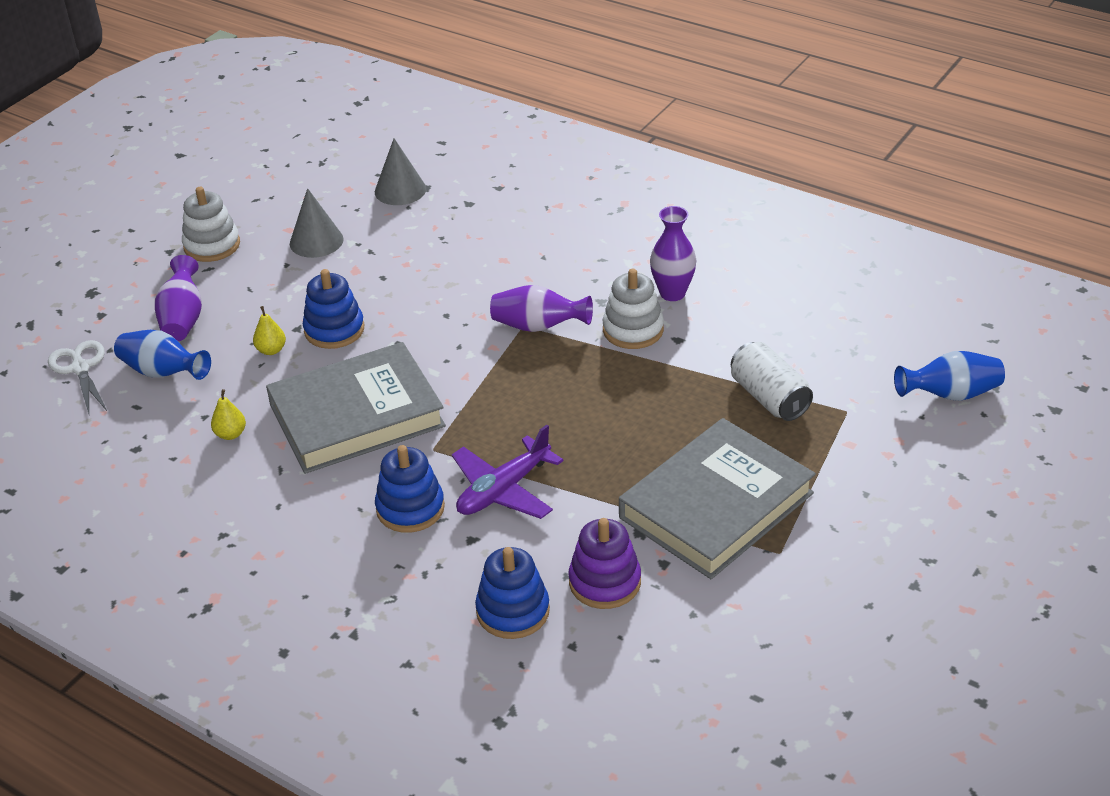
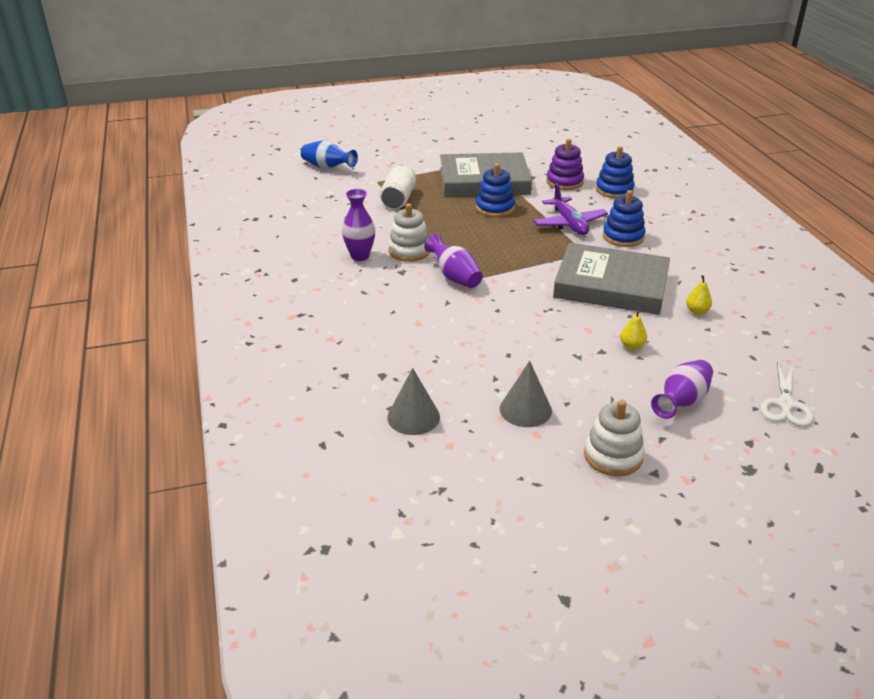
camera: 140 degrees left, 5 degrees down
blue vase [114,330,211,380] -> none
blue stacking toy [303,269,364,349] -> blue stacking toy moved to [476,163,515,217]
purple plane [452,425,563,519] -> purple plane turned 75 degrees clockwise [533,183,608,235]

